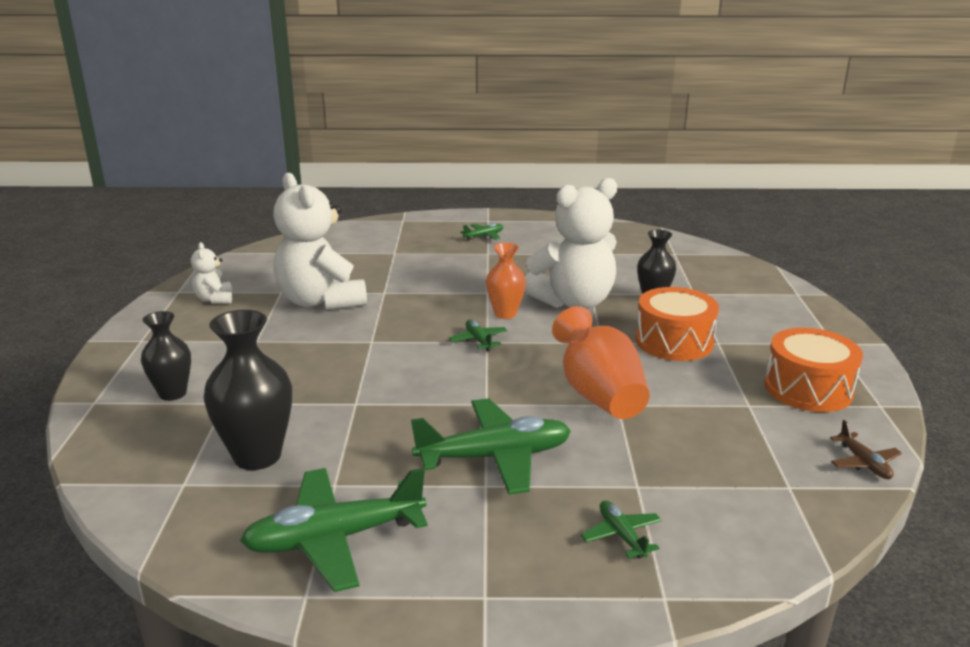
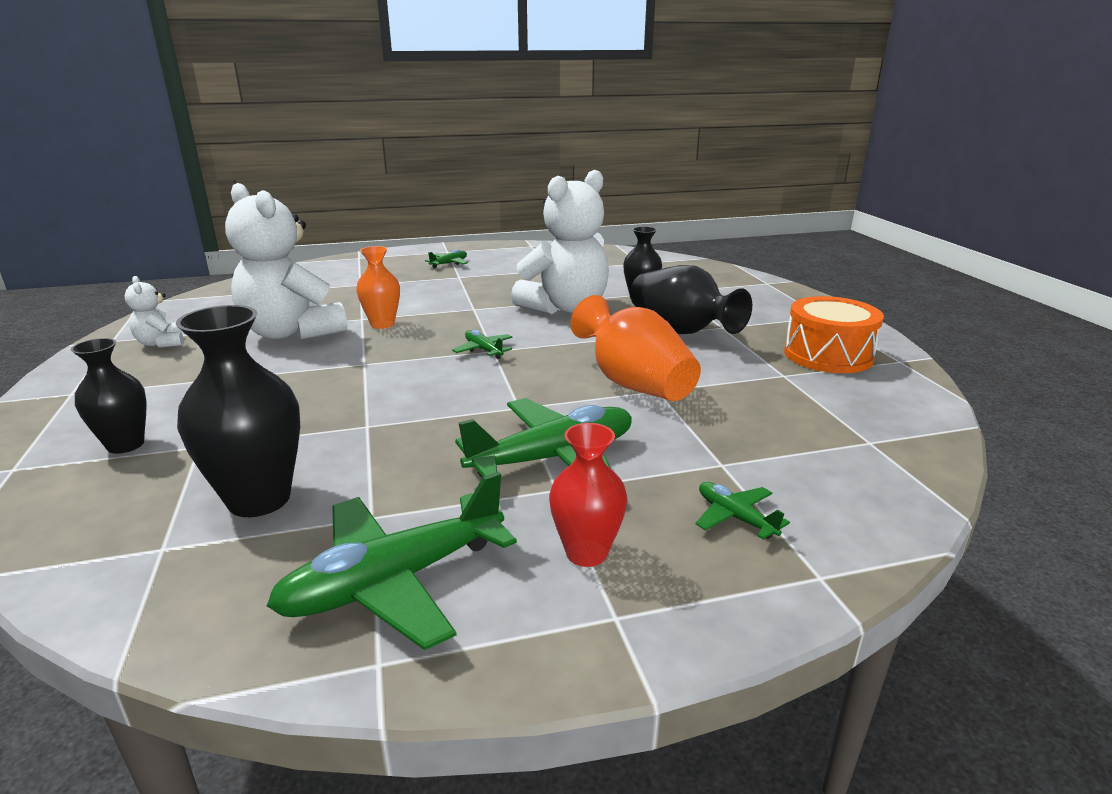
camera: 15 degrees left, 0 degrees up
orange vase [486,243,526,319] -> orange vase moved to [356,246,400,329]
orange drum [635,287,719,361] -> black vase [630,265,752,334]
brown plane [830,420,902,479] -> none
none -> red vase [549,423,627,567]

